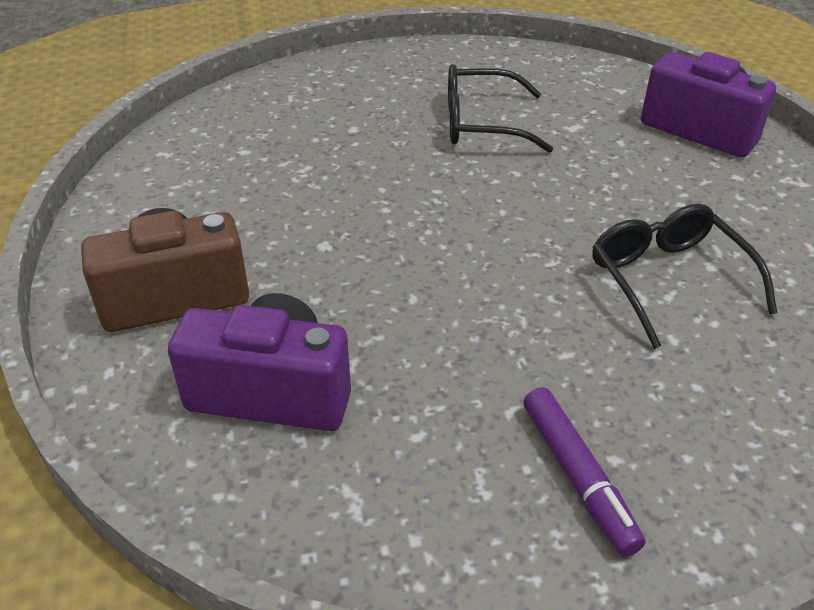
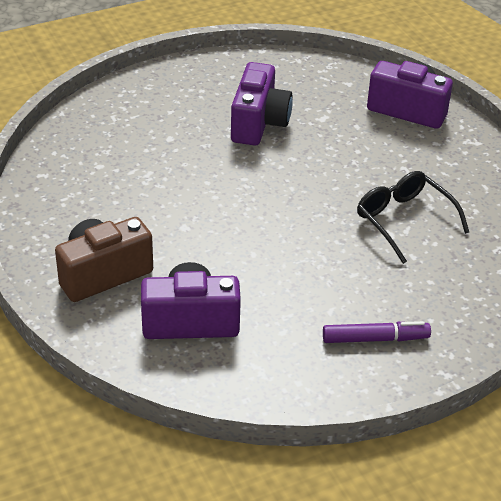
camera: 15 degrees left, 0 degrees up
black glasses [448,64,553,153] -> purple camera [231,62,292,146]
purple marker [523,387,645,557] -> purple marker turned 60 degrees counterclockwise [323,321,431,343]

